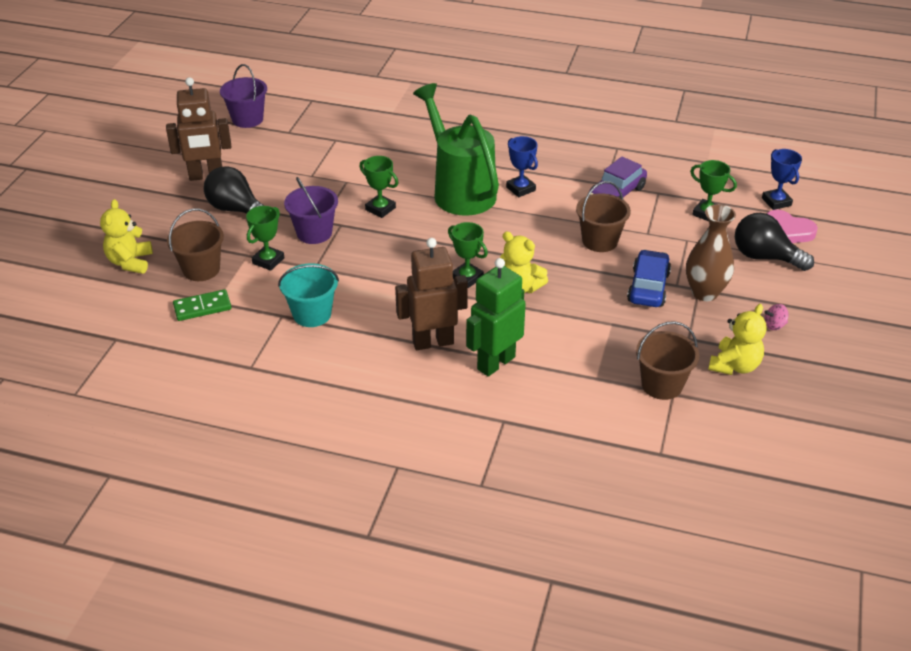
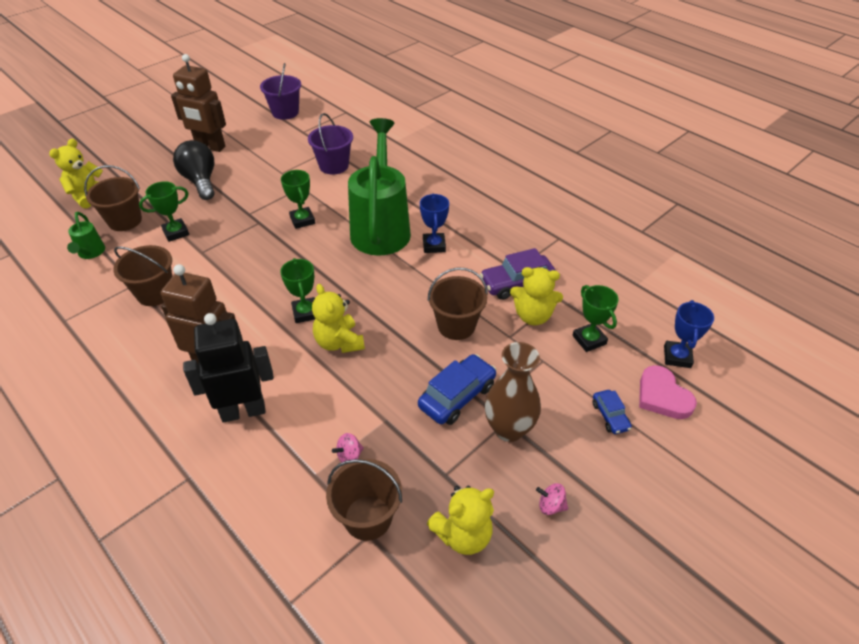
camera: 30 degrees right, 5 degrees up
green domino [173,289,231,321] -> green watering can [67,212,105,259]
turquoise bucket [278,263,339,327] -> brown bucket [113,245,172,306]
purple bucket [284,177,338,244] -> purple bucket moved to [308,113,353,174]
green robot [466,258,526,377] -> black robot [183,313,274,423]
black light bulb [735,213,814,271] -> blue car [592,390,632,434]
none -> pink spinning top [332,433,364,463]
none -> yellow teddy bear [510,267,563,325]

